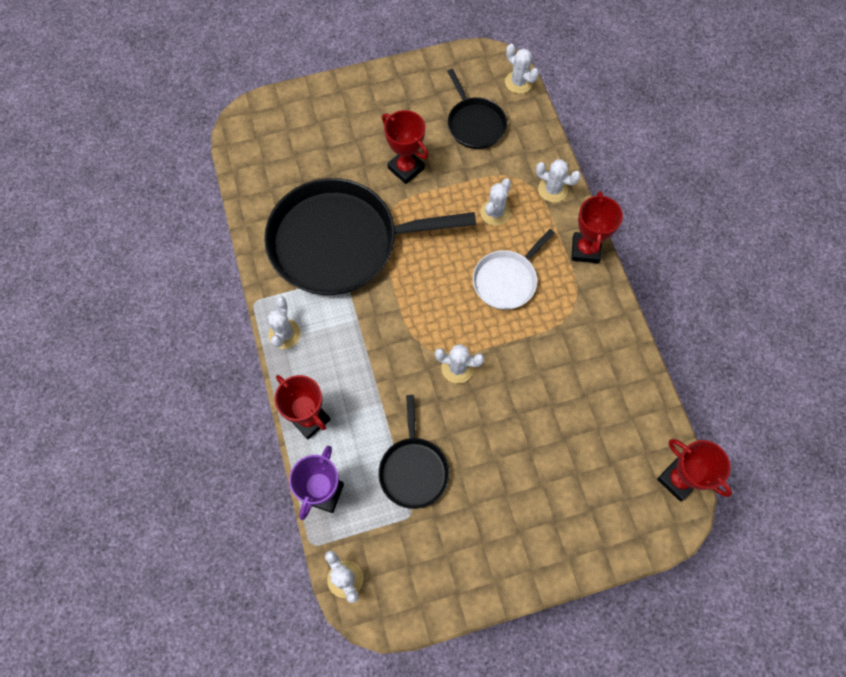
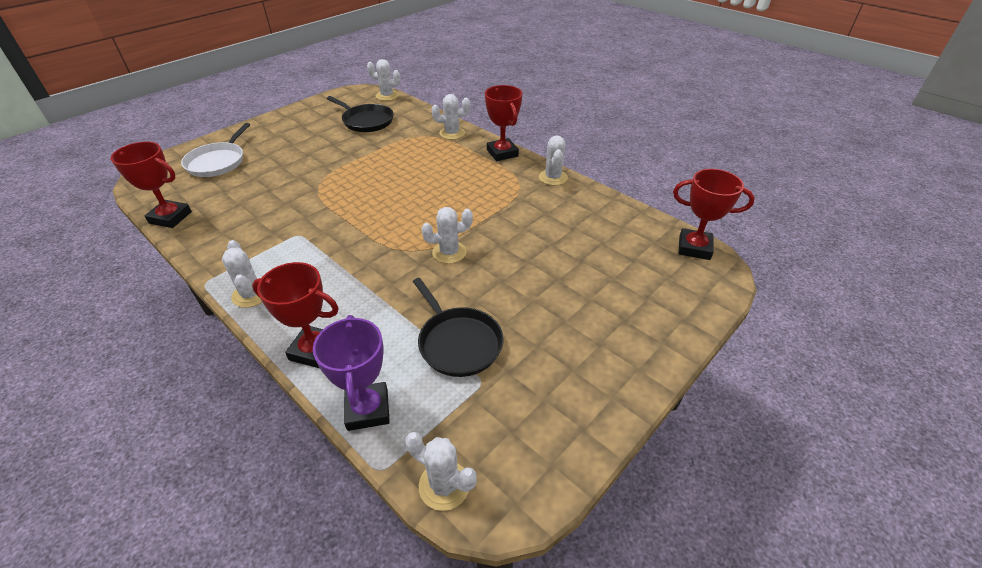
camera: 30 degrees left, 25 degrees down
black pan [264,178,476,295] -> none
red trophy [382,110,429,184] -> red trophy moved to [111,142,192,228]
white pan [473,229,555,310] -> white pan moved to [181,123,250,177]
white cactus [480,178,511,226] -> white cactus moved to [539,135,568,186]

